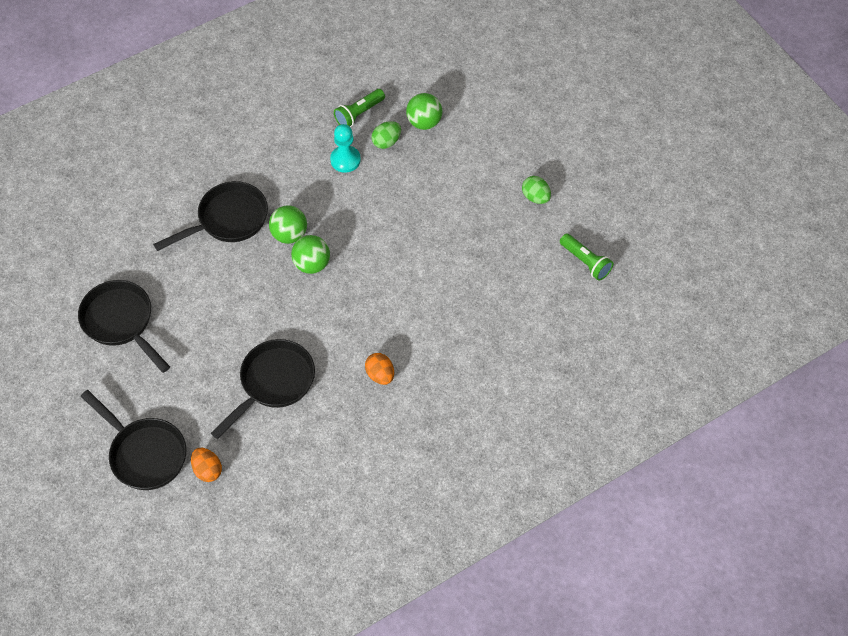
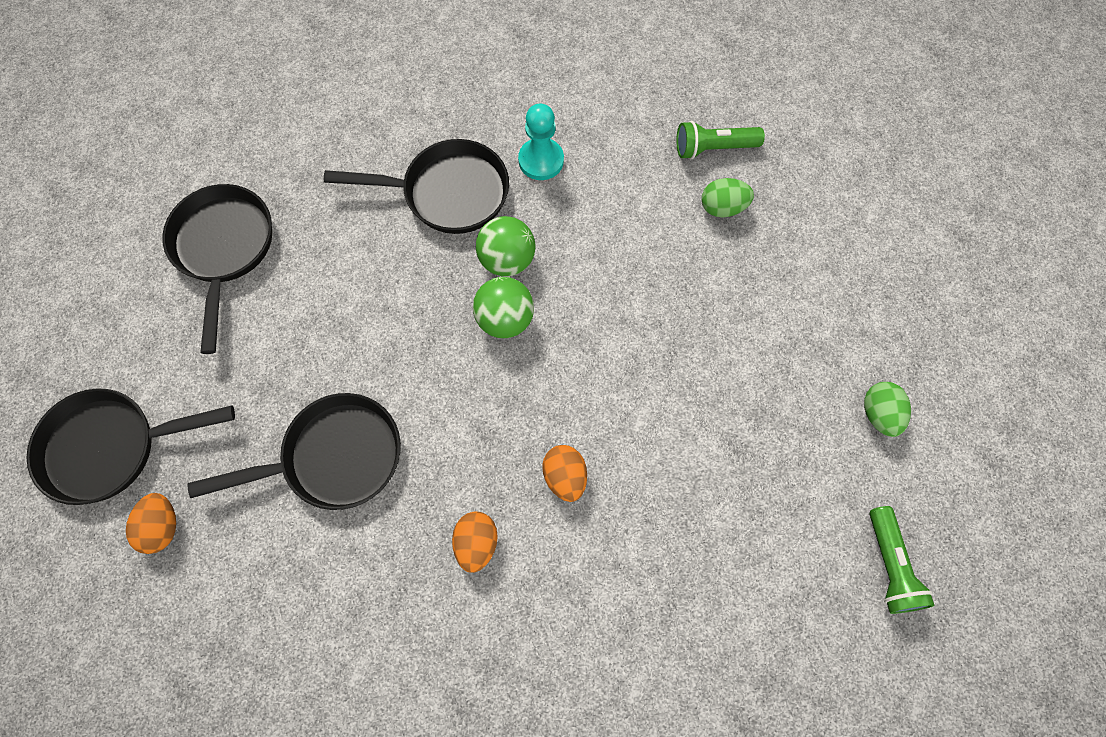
camera: 35 degrees right, 10 degrees up
black pan [80,390,186,490] -> black pan turned 90 degrees clockwise [27,389,235,505]
turquoise pawn [330,124,361,173] -> turquoise pawn moved to [518,103,564,180]
green ball [406,93,443,130] -> none
none -> orange egg [542,445,587,502]

